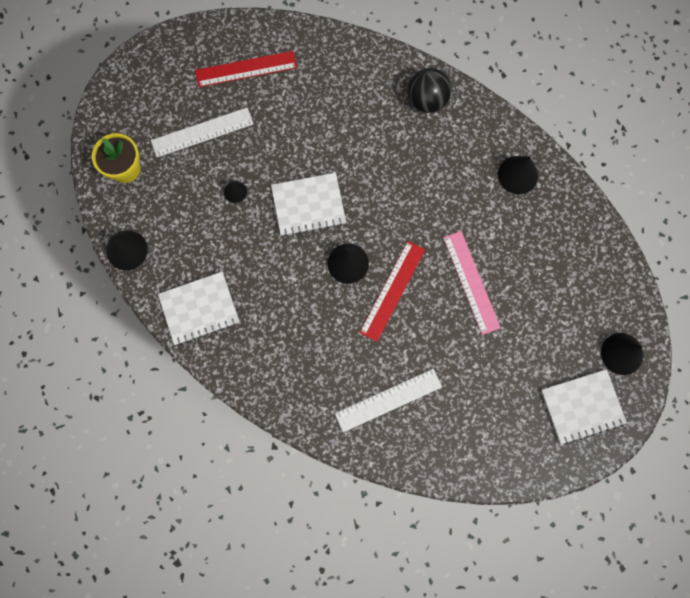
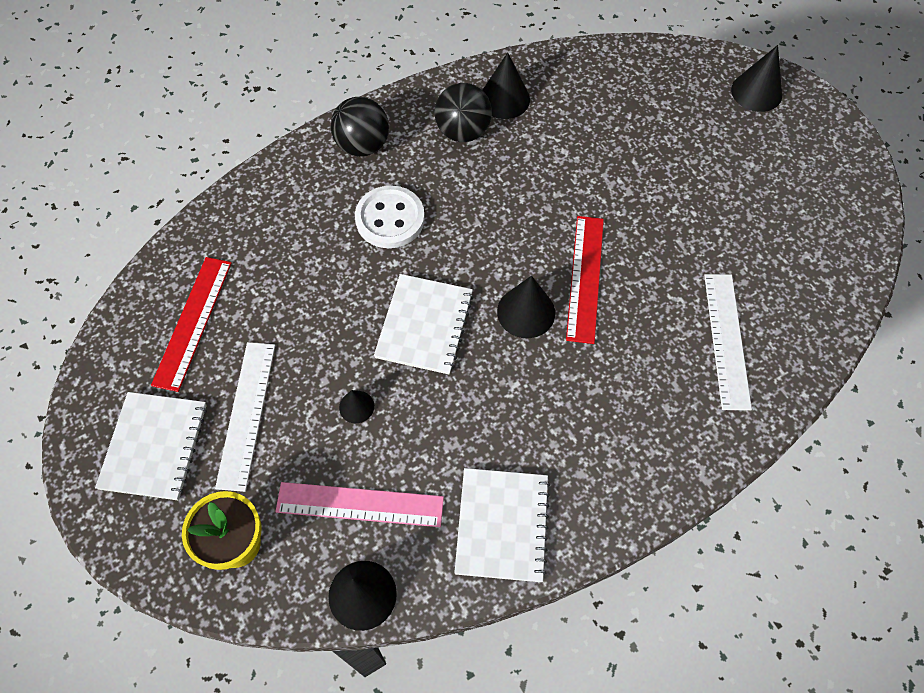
camera: 65 degrees left, 15 degrees down
red ruler [359,241,425,342] -> red ruler turned 45 degrees clockwise [566,216,604,344]
pink ruler [443,231,501,335] -> pink ruler moved to [275,482,444,527]
white notebook [541,369,627,445] -> white notebook moved to [95,392,207,500]
none -> white button [355,185,425,248]
none -> black ball [435,83,492,142]

